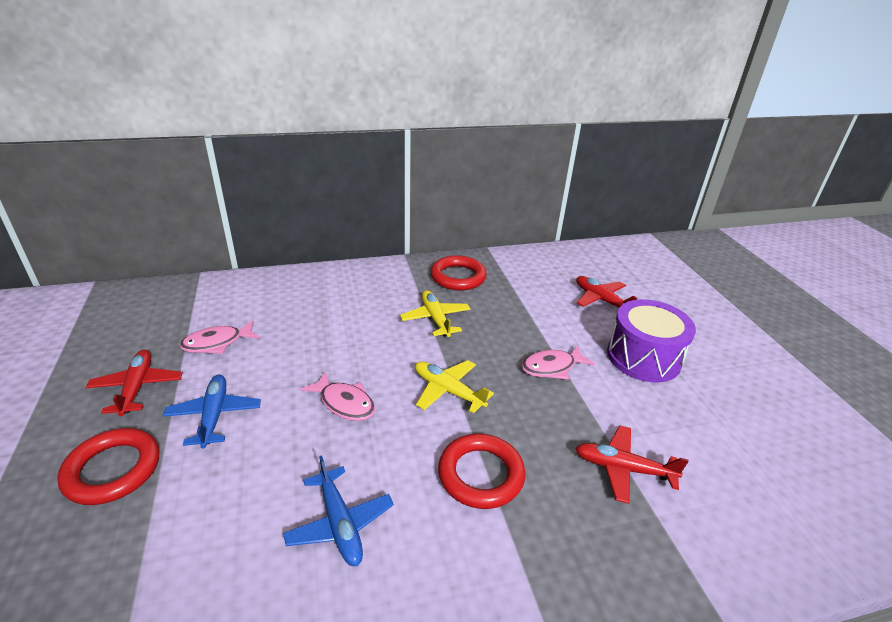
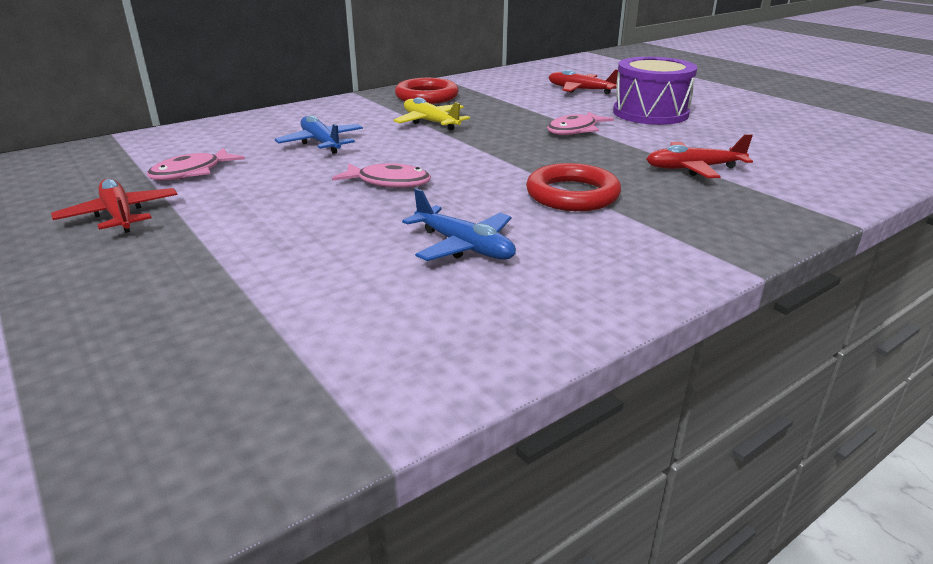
camera: 20 degrees left, 5 degrees down
red ring [57,428,159,505] -> none
blue plane [163,375,261,448] -> blue plane moved to [275,115,363,154]
yellow plane [415,360,494,413] -> none

